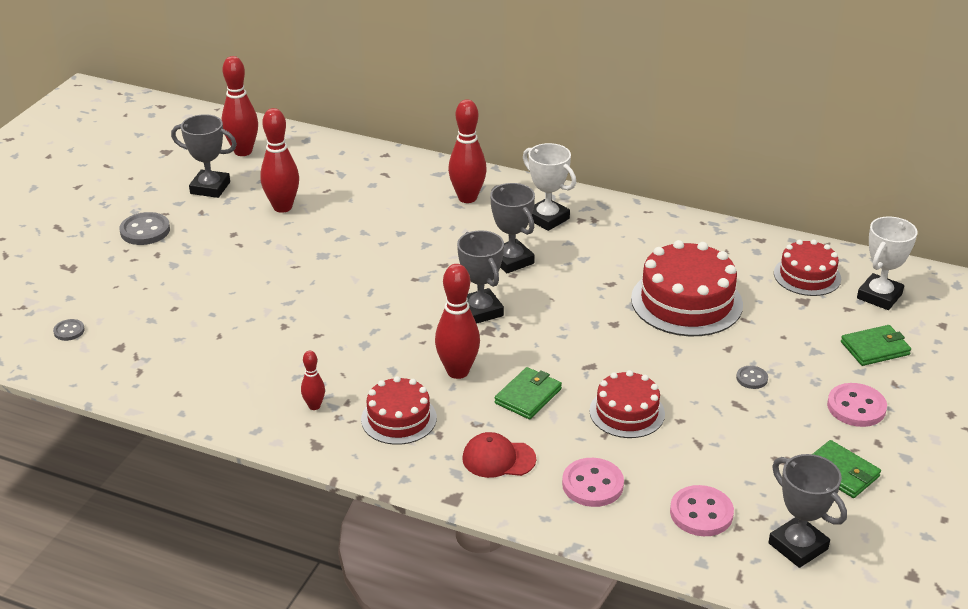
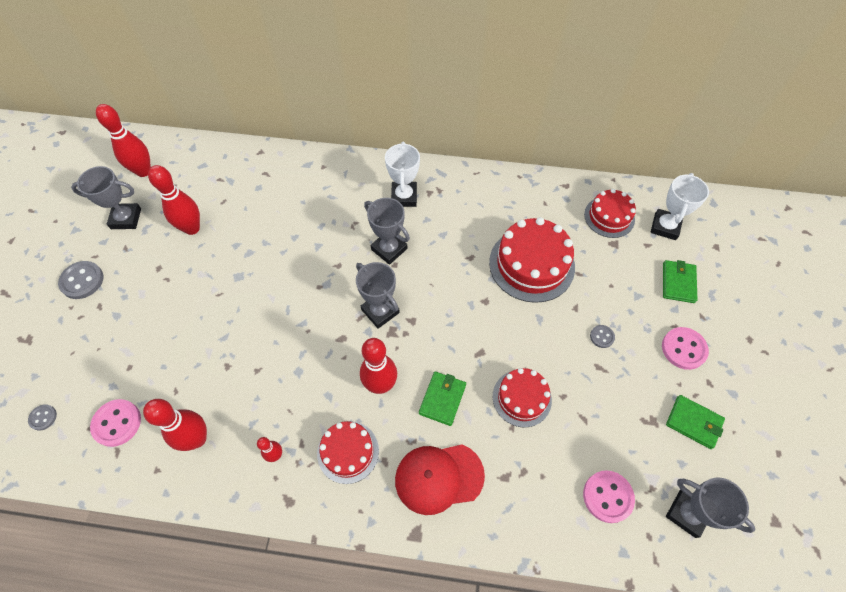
camera: 15 degrees left, 25 degrees up
red bowling pin [448,99,487,203] -> red bowling pin moved to [143,399,207,451]
red cap [462,432,536,478] -> red cap [395,444,485,515], size x1.51
white trophy [523,143,576,231] -> white trophy turned 60 degrees clockwise [385,141,420,207]
pink button [562,458,624,507] -> pink button moved to [90,399,141,447]
green wallet [841,325,911,366] -> green wallet turned 45 degrees counterclockwise [663,260,698,303]

